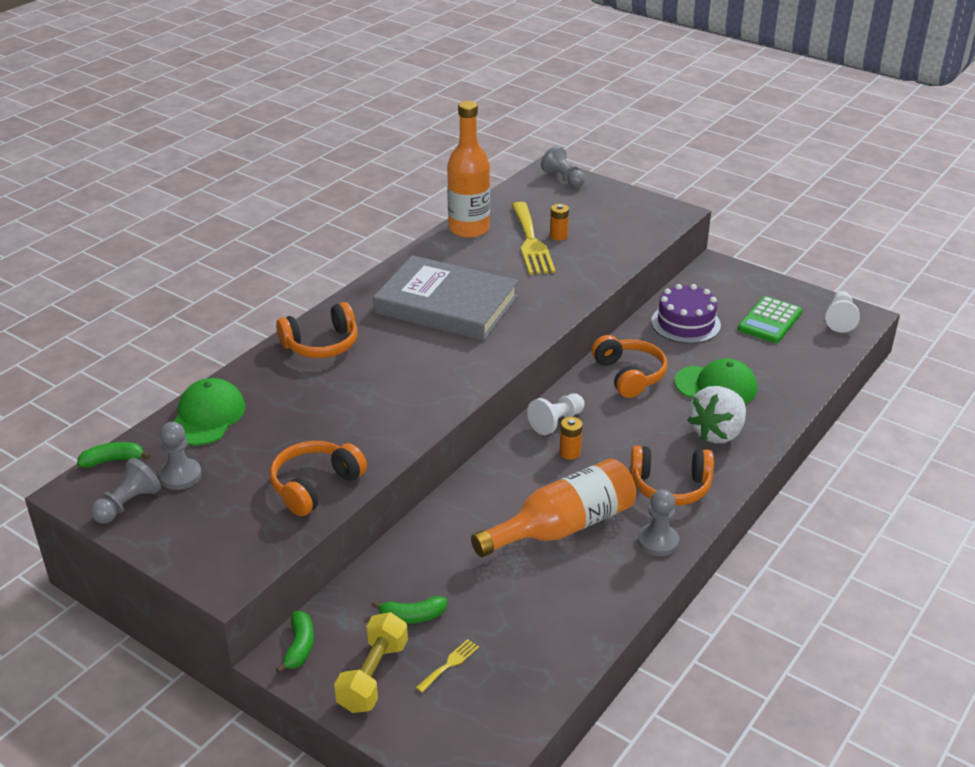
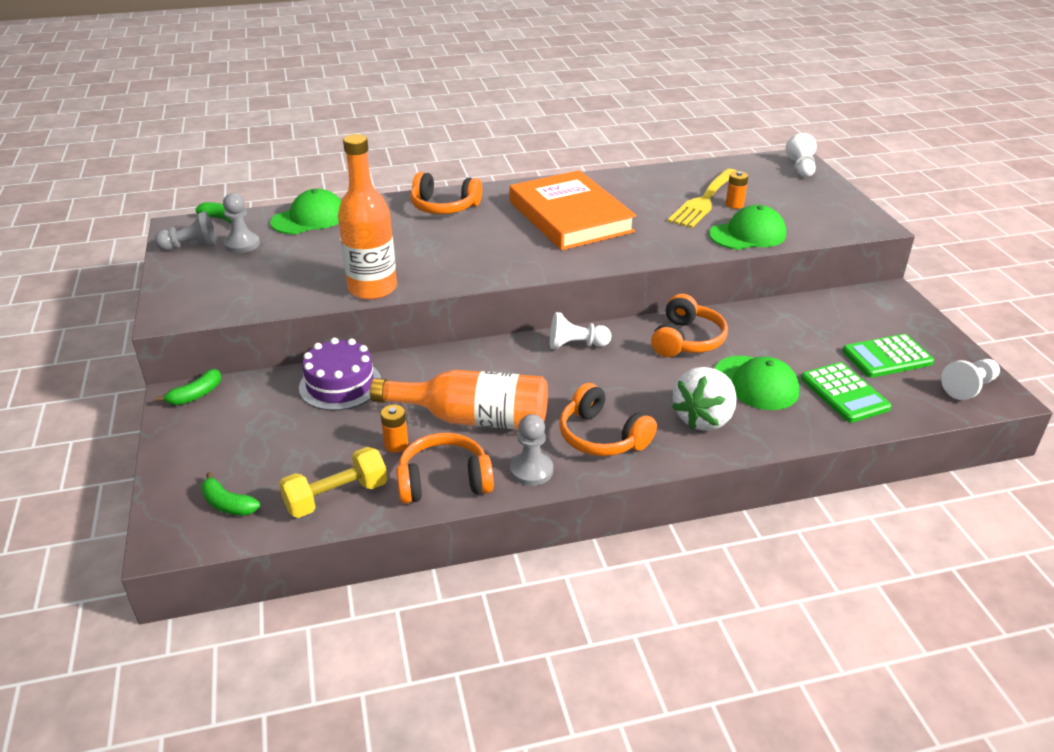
camera: 40 degrees right, 0 degrees up
orange headphones [270,441,367,516] -> orange headphones moved to [396,433,494,504]
yellow dumbbell [334,612,408,713] -> yellow dumbbell moved to [279,447,387,518]
green banana [371,596,447,624] -> green banana moved to [201,472,260,516]
grey book [373,255,518,341] -> orange book [509,170,636,250]
yellow fork [416,639,479,693] -> none
orange bottle [447,101,490,238] -> orange bottle moved to [338,134,397,300]
grey pawn [541,146,585,188] -> white pawn [786,133,817,177]
orange battery [559,417,582,460] -> orange battery moved to [380,405,408,453]
purple cake [651,284,721,344] -> purple cake moved to [299,338,381,411]
white strawberry [687,386,746,443] -> white strawberry turned 45 degrees counterclockwise [672,367,737,431]
none -> green cap [709,205,786,250]
none -> green calculator [801,362,892,423]

